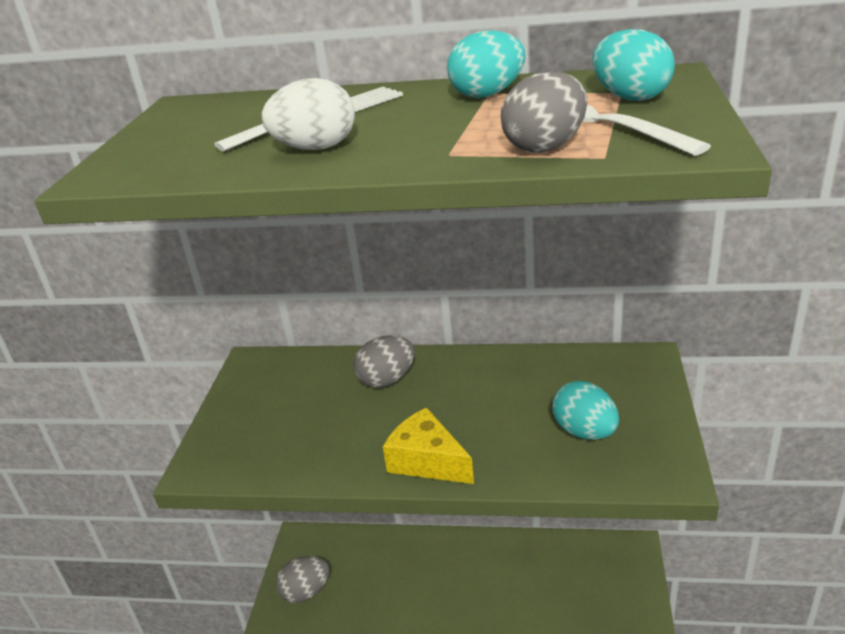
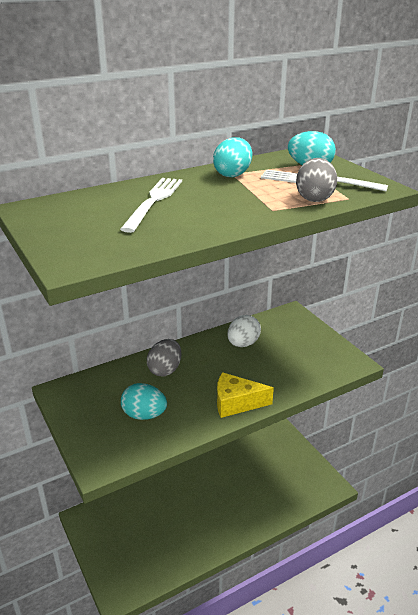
camera: 40 degrees left, 0 degrees up
white egg [262,78,355,150] -> white egg moved to [227,315,261,347]
grey egg [275,556,329,603] -> none
turquoise egg [552,381,619,440] -> turquoise egg moved to [121,383,167,420]

